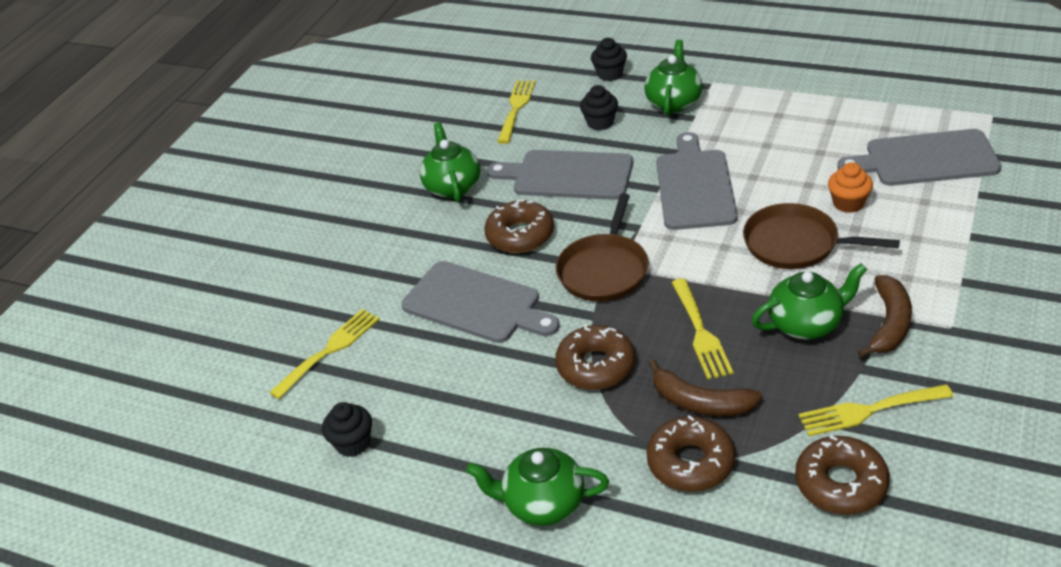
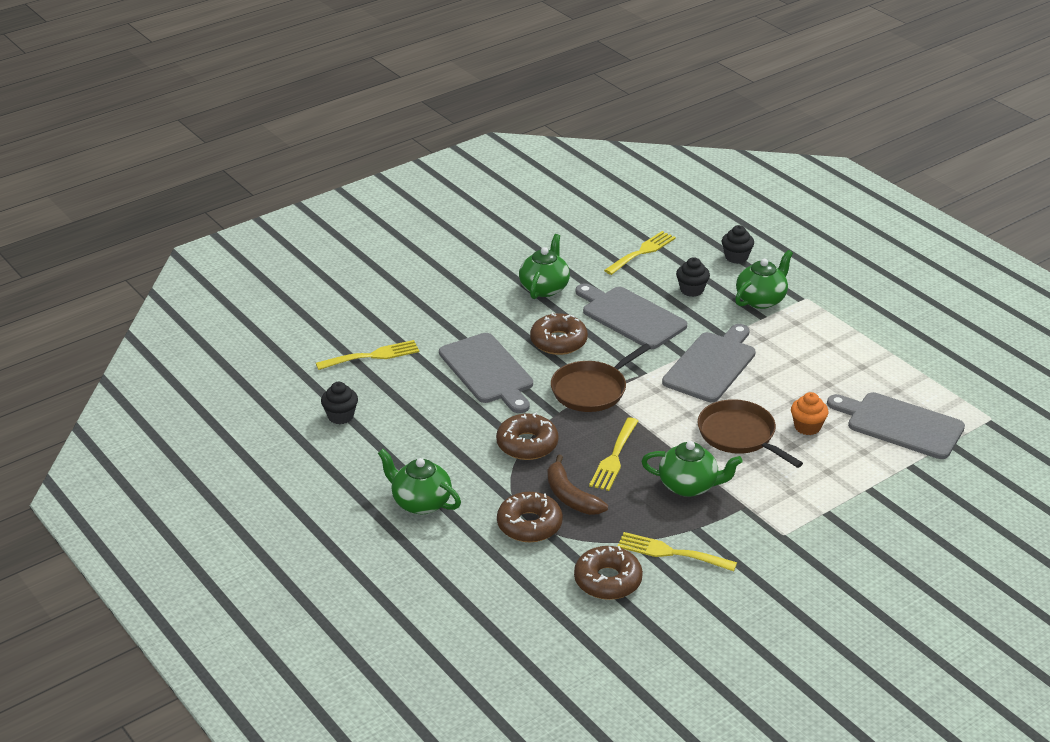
camera: 25 degrees right, 5 degrees down
brown banana [858,275,912,358] -> none

